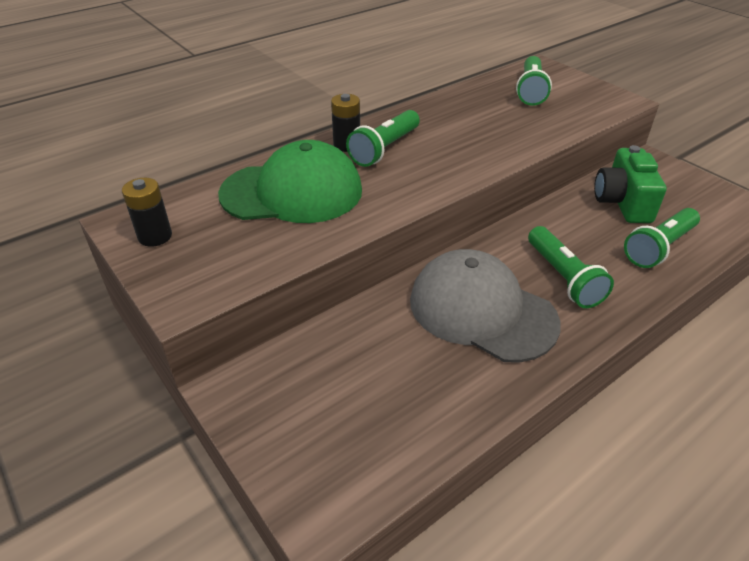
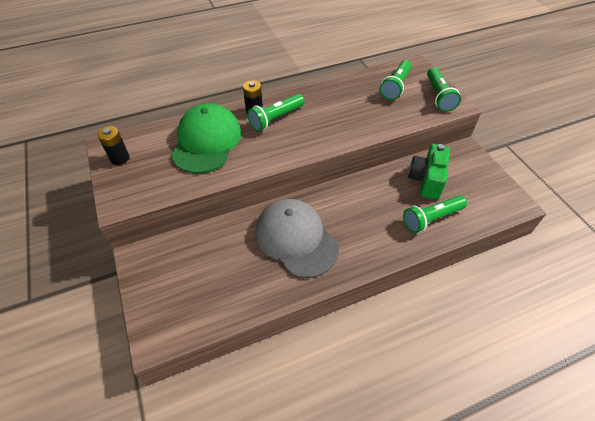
camera: 15 degrees right, 10 degrees up
green cap [218,140,362,223] -> green cap turned 90 degrees counterclockwise [171,103,241,173]
green flashlight [528,226,614,308] -> green flashlight moved to [427,67,461,112]

